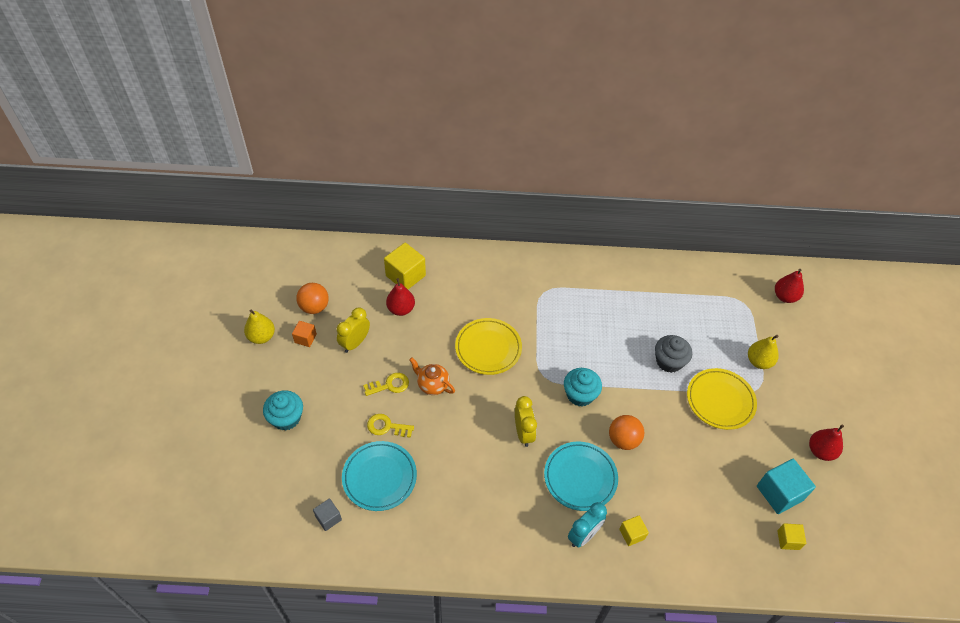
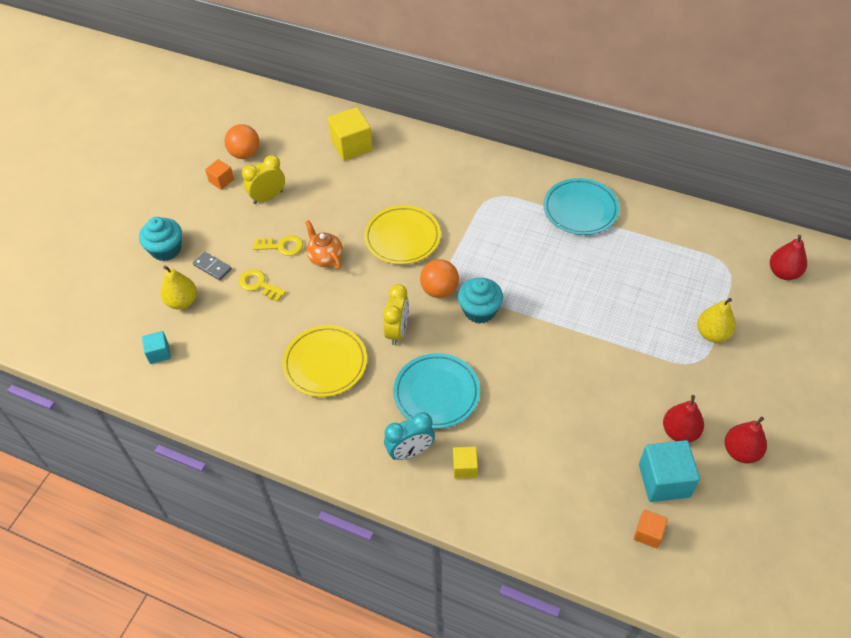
camera: 25 degrees right, 0 degrees up
yellow pear [244,309,275,344] -> yellow pear moved to [160,266,197,309]
grey cube [313,499,342,531] -> turquoise cube [142,331,171,364]
turquoise plate [342,441,417,511] -> turquoise plate moved to [543,178,620,235]
red pear [386,278,415,316] -> red pear moved to [663,395,704,443]
orange ball [609,415,644,450] -> orange ball moved to [420,259,459,298]
grey cupcake [655,335,692,373] -> none
yellow plate [687,368,757,430] -> yellow plate moved to [282,325,367,397]
yellow cube [777,523,806,550] -> orange cube [634,510,668,548]
none -> grey domino [193,252,232,281]

